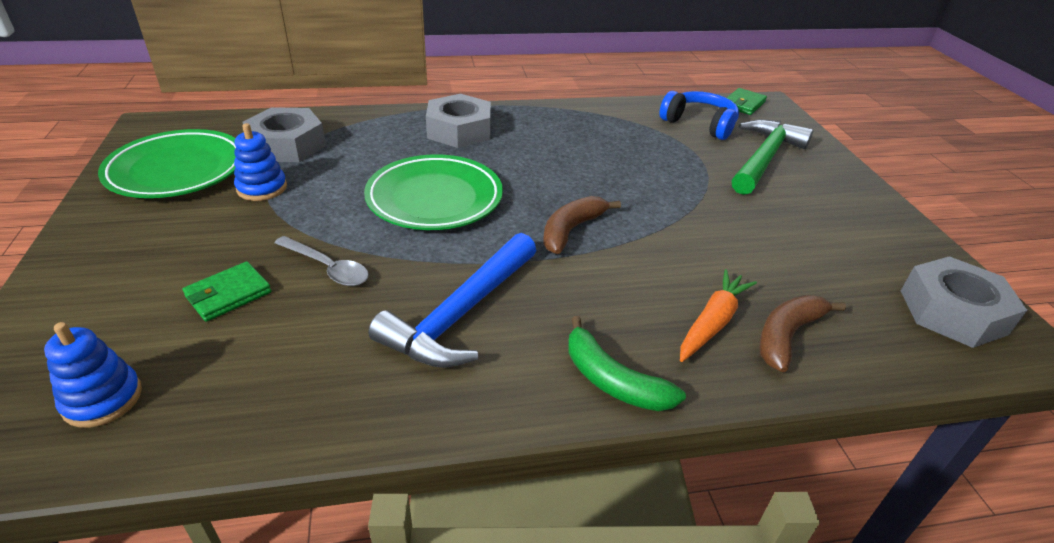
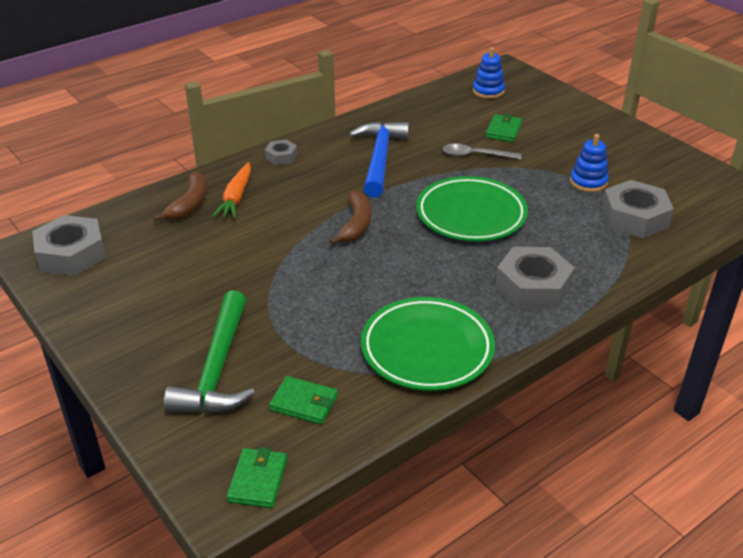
camera: 155 degrees right, 0 degrees up
green plate [98,129,236,198] -> green plate moved to [361,297,495,391]
green banana [568,316,686,411] -> grey nut [265,140,297,165]
blue headphones [659,91,739,140] -> green wallet [269,376,338,425]

